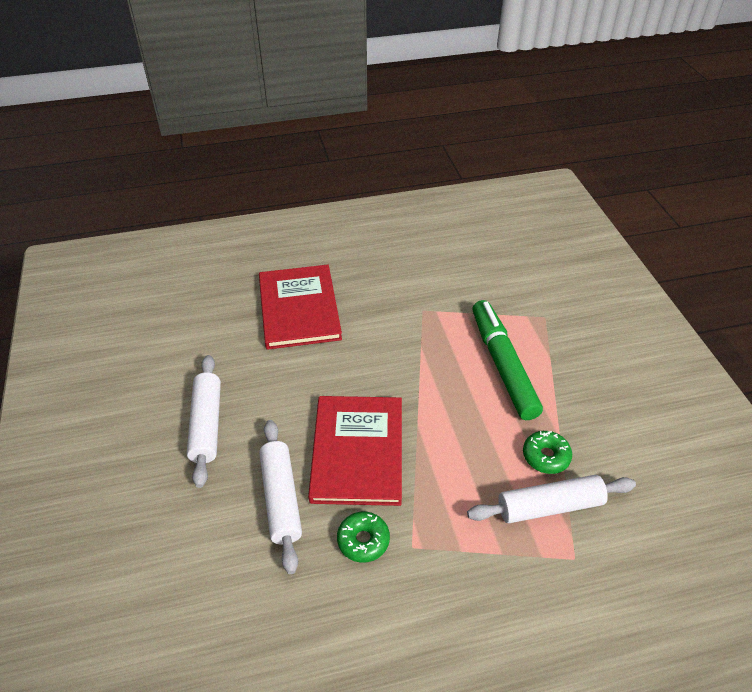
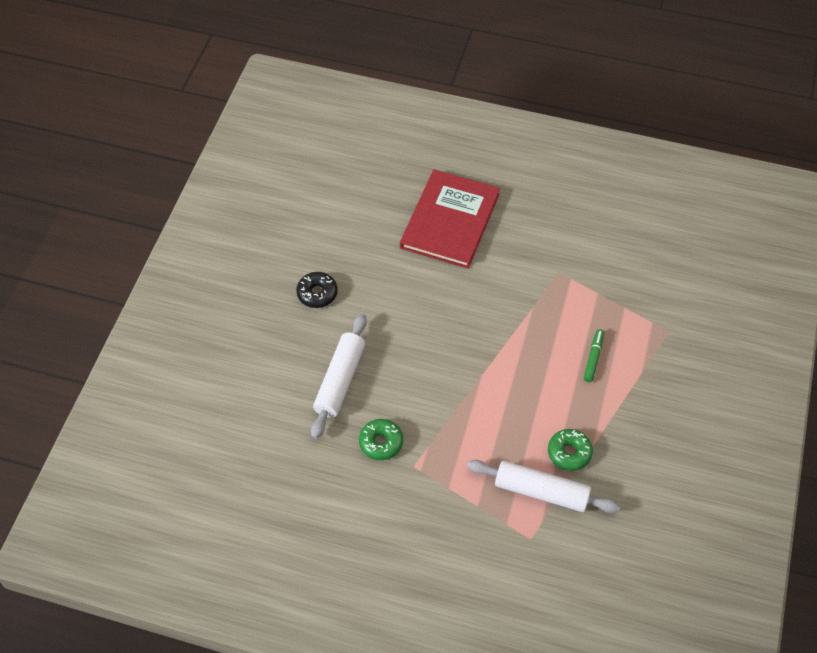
camera: 30 degrees right, 10 degrees up
white rolling pin [187,355,221,488] -> black donut [296,272,338,308]
red book [308,396,402,506] -> none
green marker [473,300,543,420] -> green marker [584,329,604,382], size x0.41

